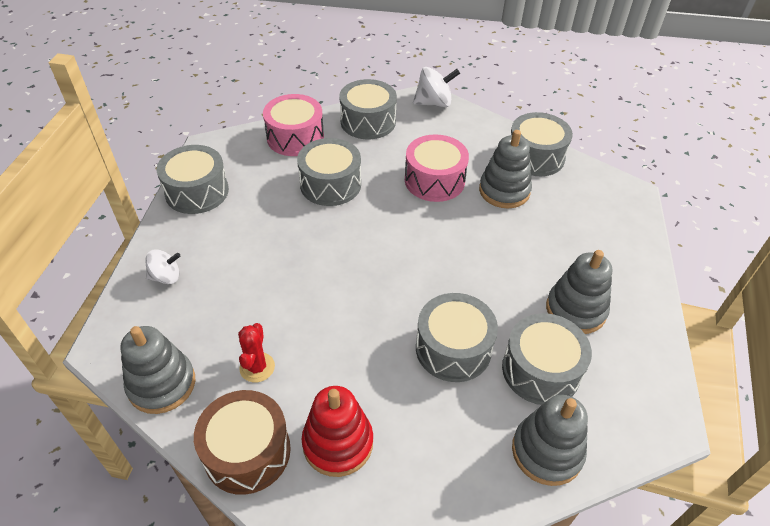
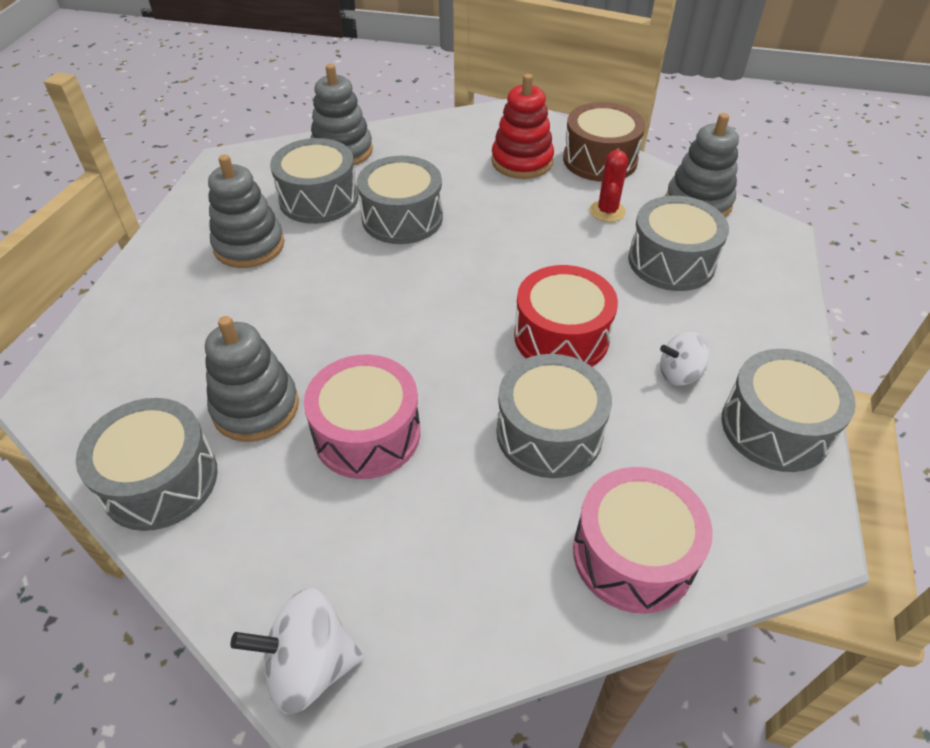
camera: 175 degrees left, 0 degrees up
white spinning top [145,249,180,284] -> white spinning top moved to [660,332,709,386]
grey drum [339,79,397,139] -> grey drum moved to [628,196,729,291]
none -> red drum [514,265,618,366]

